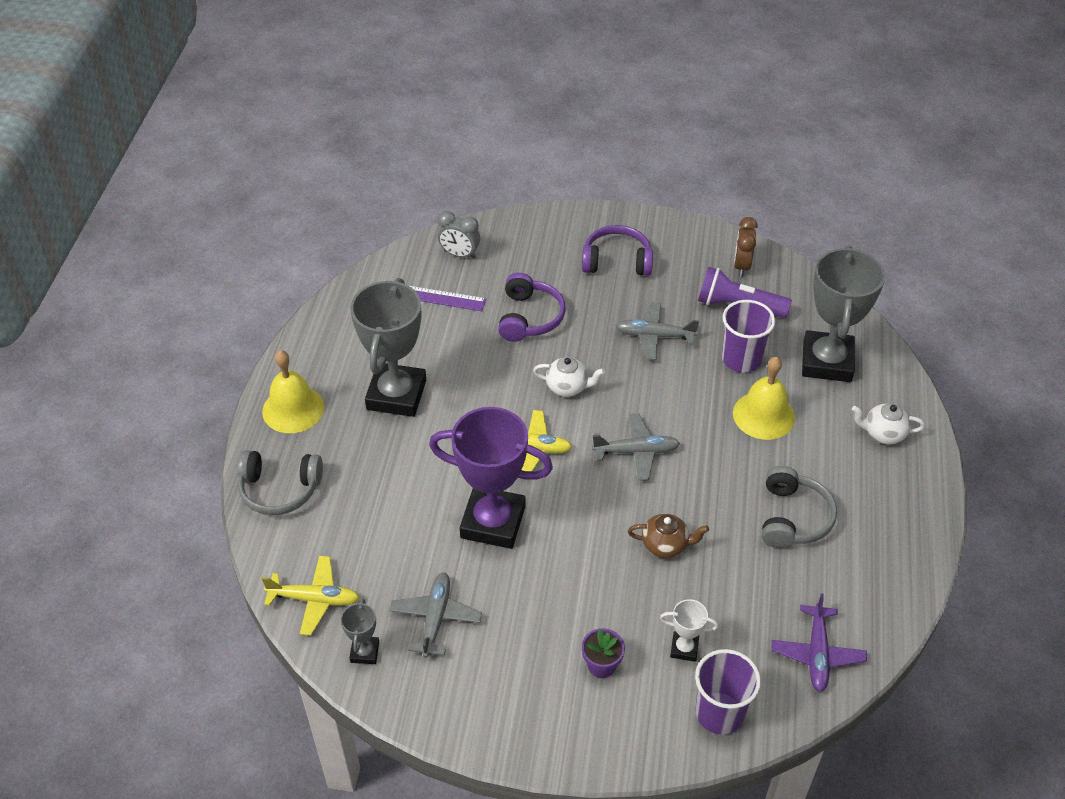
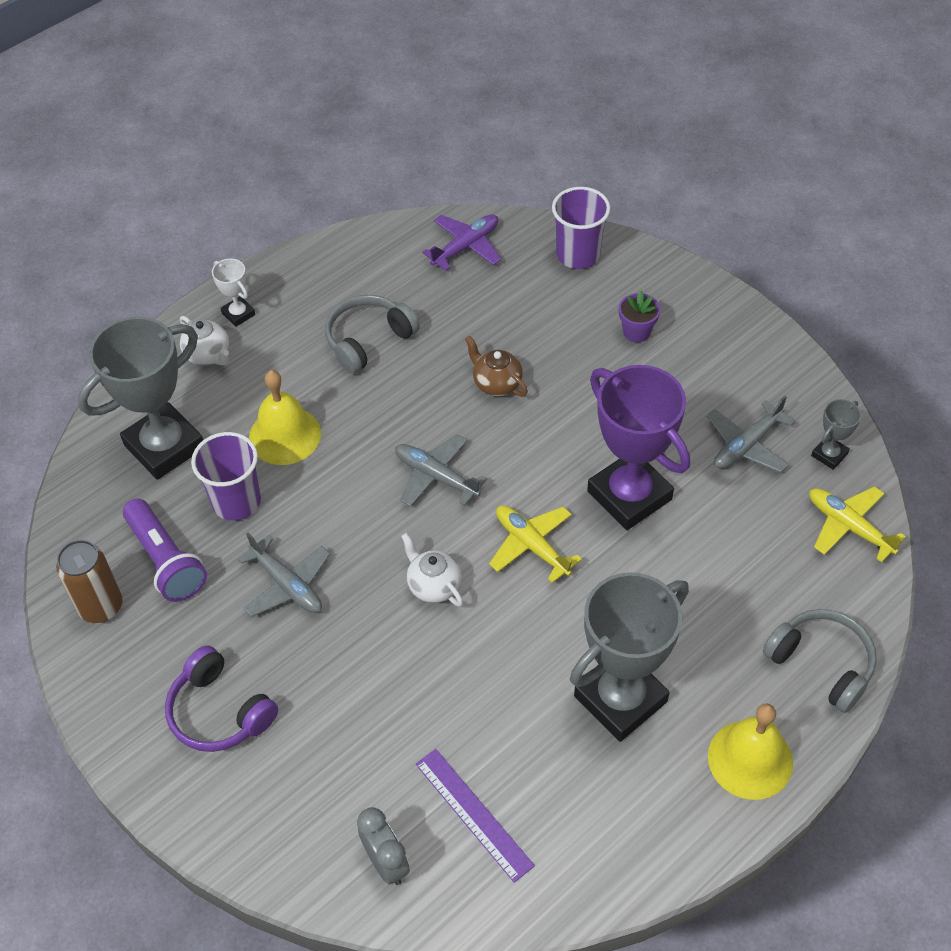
camera: 140 degrees left, 5 degrees up
purple headphones [498,273,566,342] -> none
white trophy [660,599,719,662] -> white trophy moved to [212,258,255,327]
brown clock [734,217,758,277] -> brown can [56,540,122,623]

